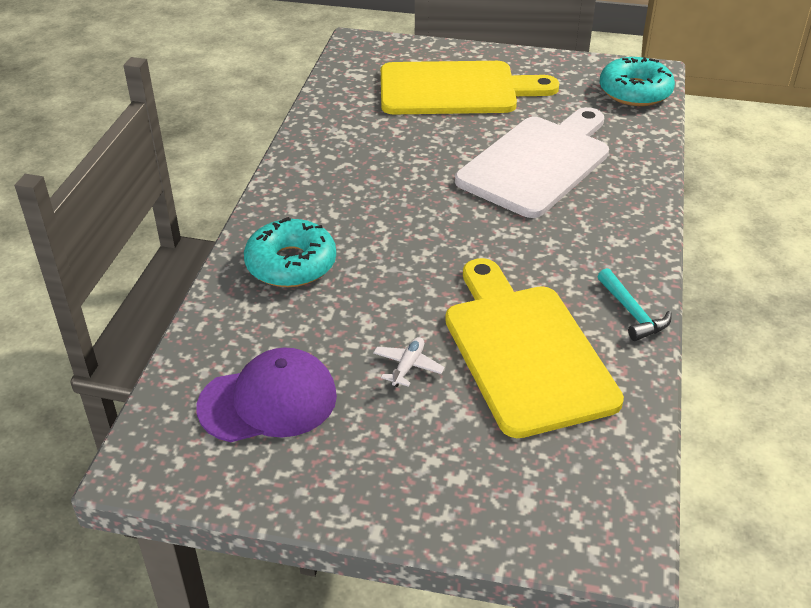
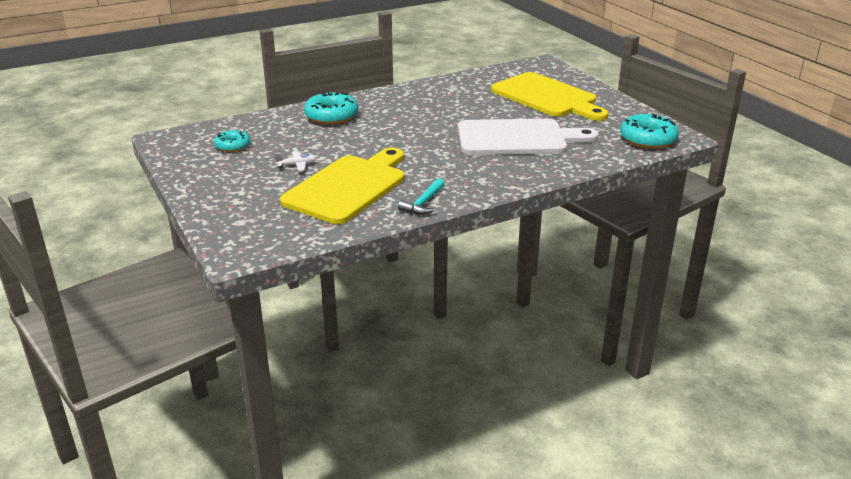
camera: 50 degrees right, 10 degrees down
purple cap [197,347,337,442] -> turquoise donut [214,130,250,152]

